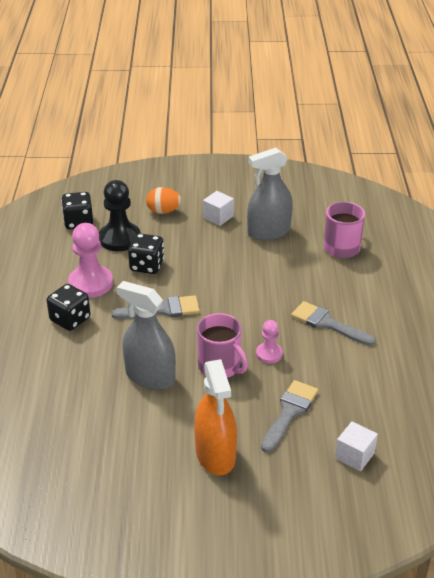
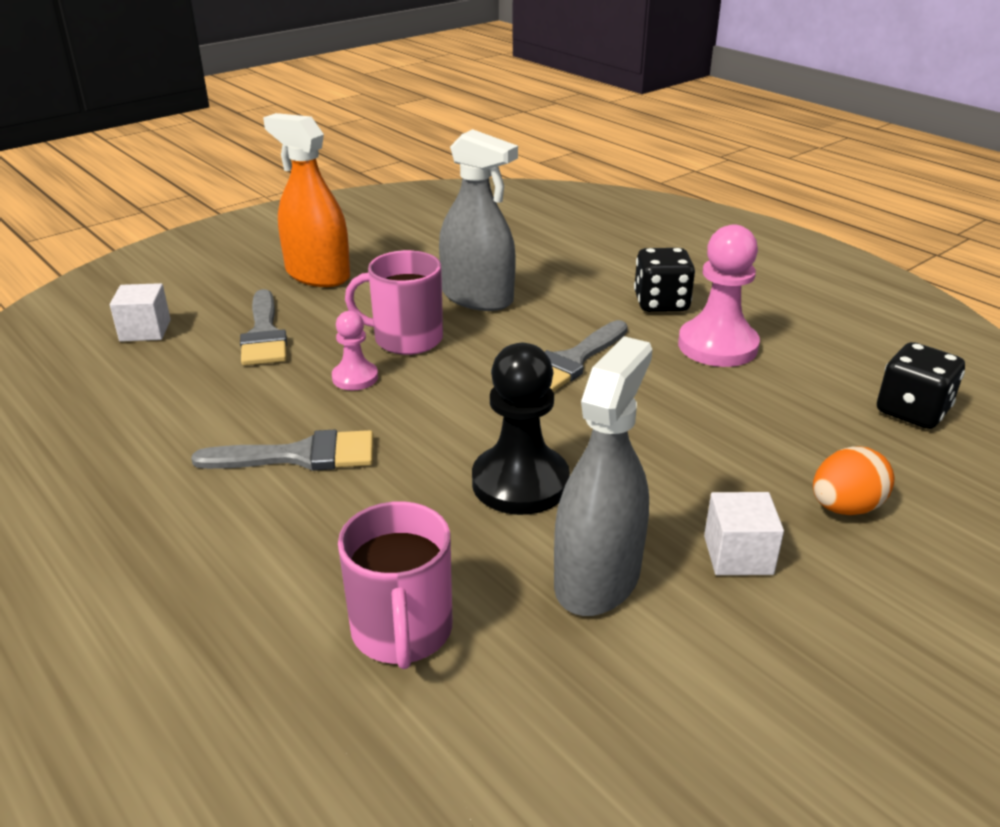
camera: 140 degrees right, 5 degrees down
black pawn [99,180,141,251] -> black pawn moved to [472,343,570,515]
grey spray bottle [116,281,176,390] -> grey spray bottle turned 45 degrees clockwise [439,129,518,311]
black dice [128,233,164,274] -> none

